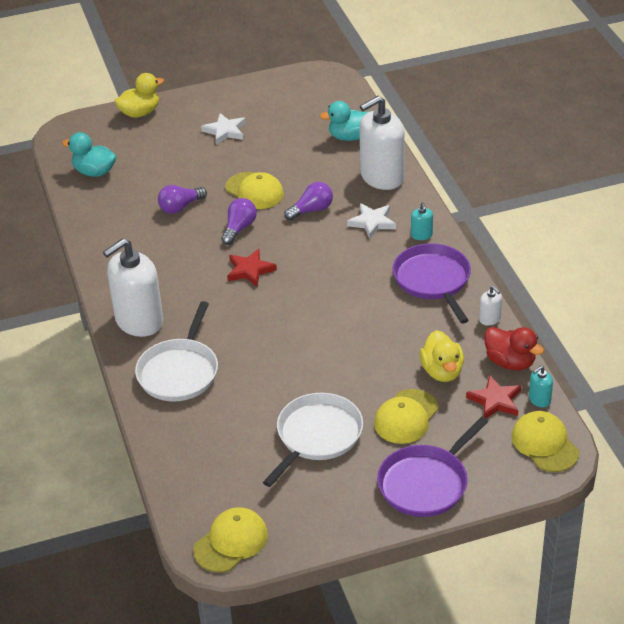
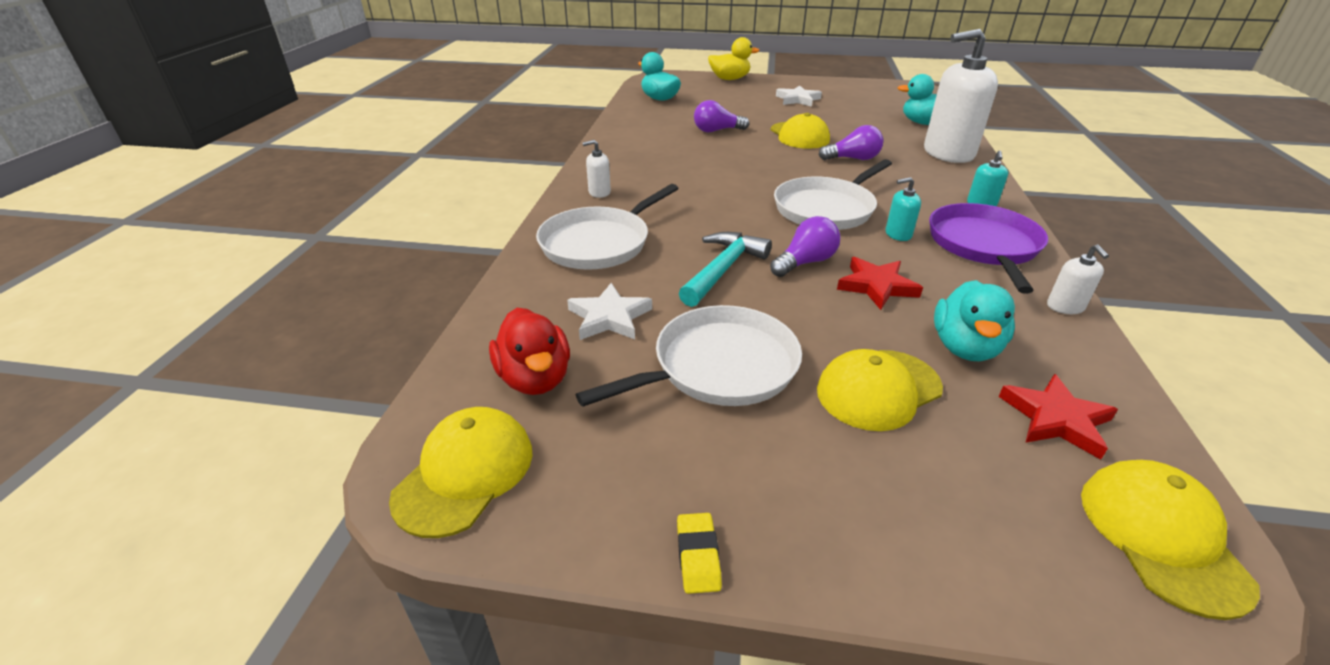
camera: 25 degrees right, 5 degrees down
white soap dispenser [103,238,163,337] -> white soap dispenser [583,140,611,198], size x0.42
yellow cap [193,507,268,572] -> yellow cap turned 45 degrees counterclockwise [389,407,533,538]
purple light bulb [222,198,257,245] -> purple light bulb moved to [770,216,840,277]
red star [227,249,277,287] -> red star moved to [837,257,923,310]
white star [347,203,396,239] -> white star moved to [567,283,652,340]
purple pan [377,417,489,517] -> none
yellow duck [420,330,464,382] -> turquoise duck [934,280,1015,362]
red duck [484,327,544,371] -> red duck moved to [489,308,570,395]
turquoise soap dispenser [529,366,553,407] -> turquoise soap dispenser moved to [886,177,921,241]
none -> yellow eraser [677,513,722,594]
none -> turquoise hammer [679,232,772,307]
none -> white pan [774,159,892,230]

